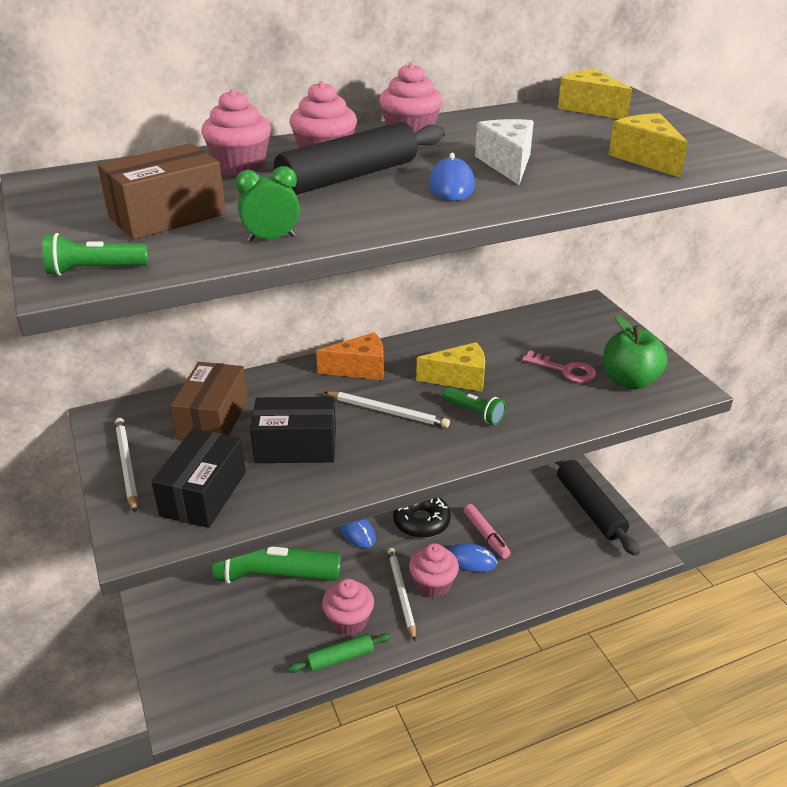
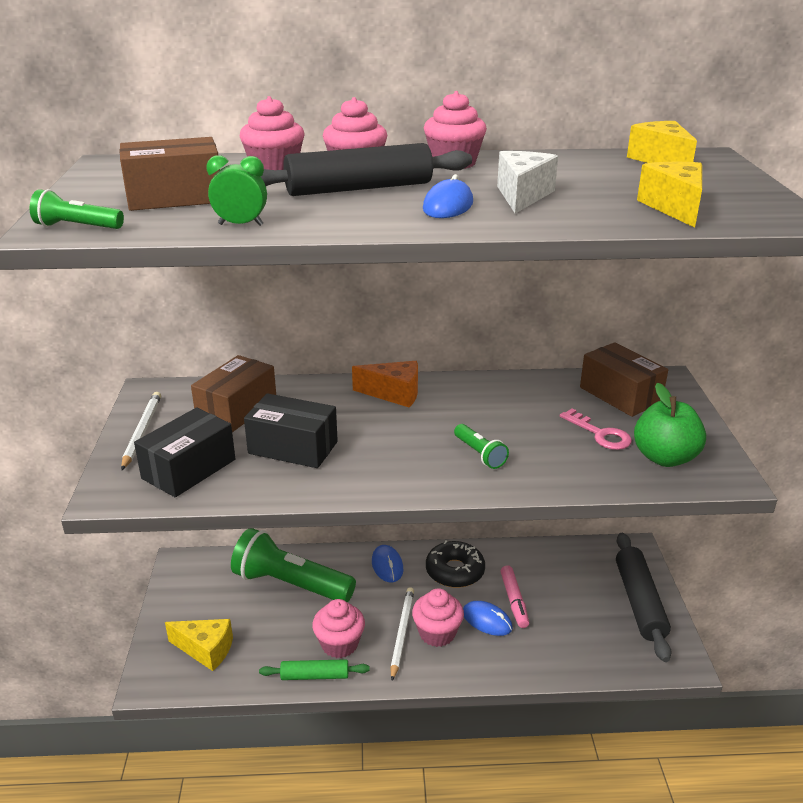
camera: 20 degrees right, 5 degrees down
white pencil [324,391,450,428] -> none
yellow cheese [416,342,485,392] -> yellow cheese moved to [165,619,233,671]
none -> brown box [580,342,668,417]

